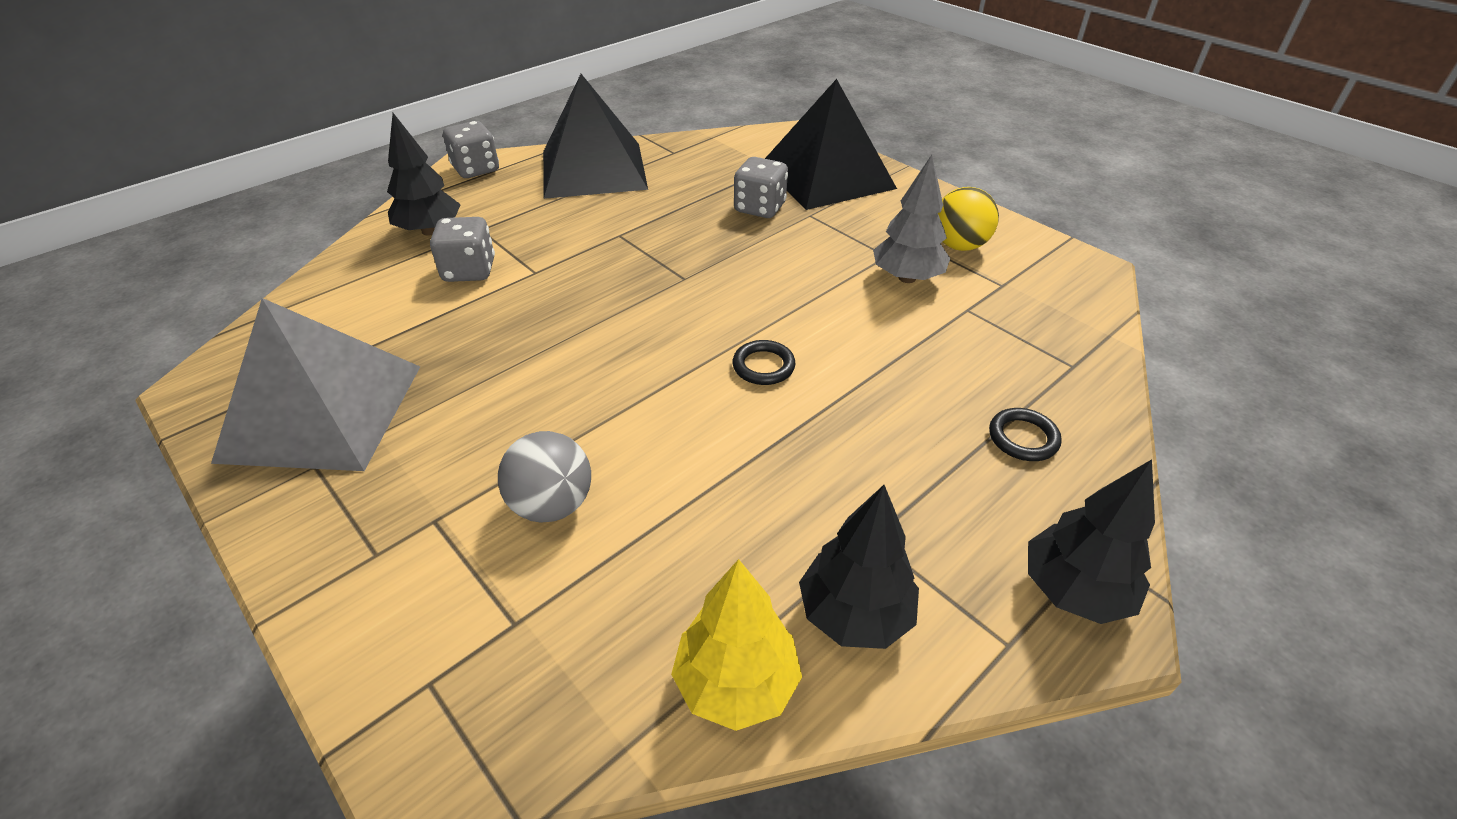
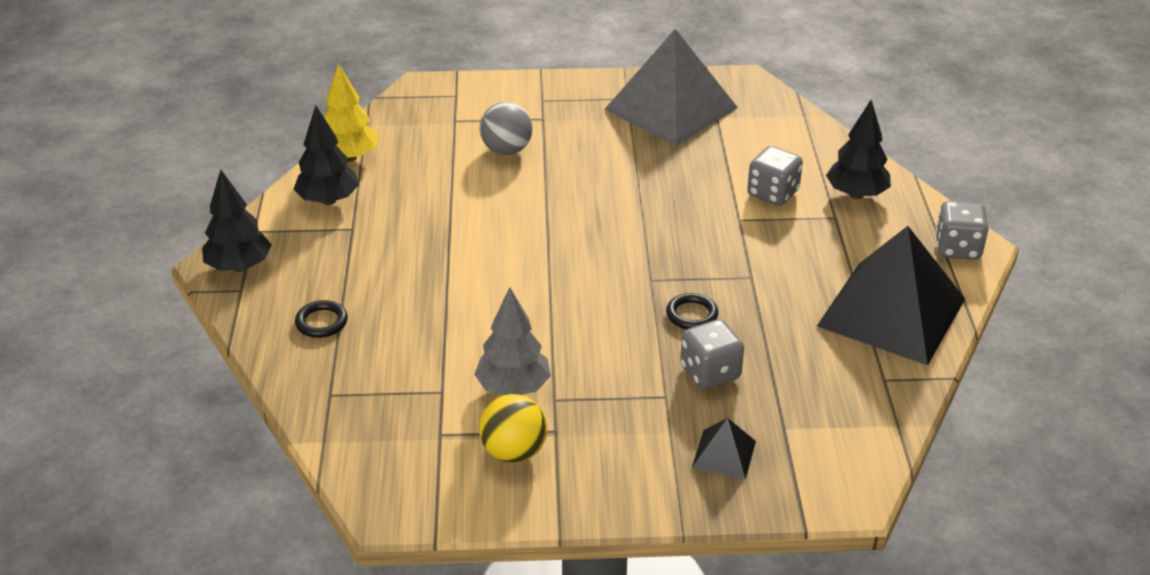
camera: 130 degrees right, 5 degrees down
black ring [733,340,795,385] -> black ring moved to [666,293,718,329]
black pyramid [765,79,897,210] -> black pyramid [692,418,756,479], size x0.42

